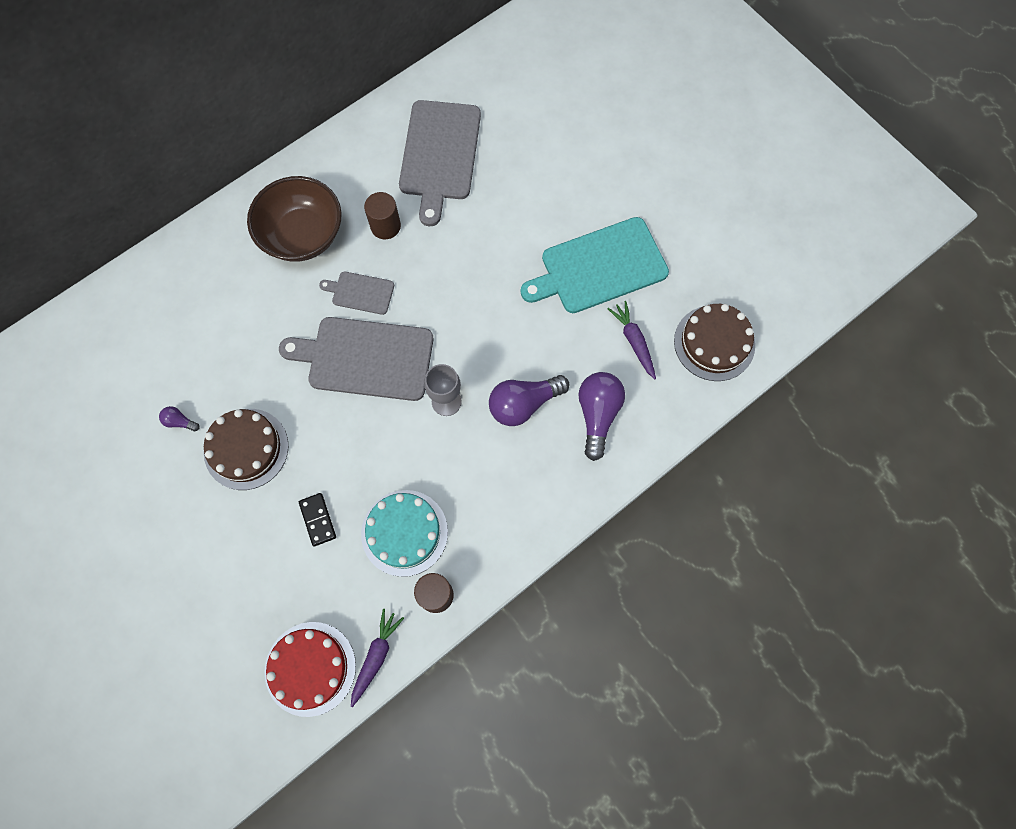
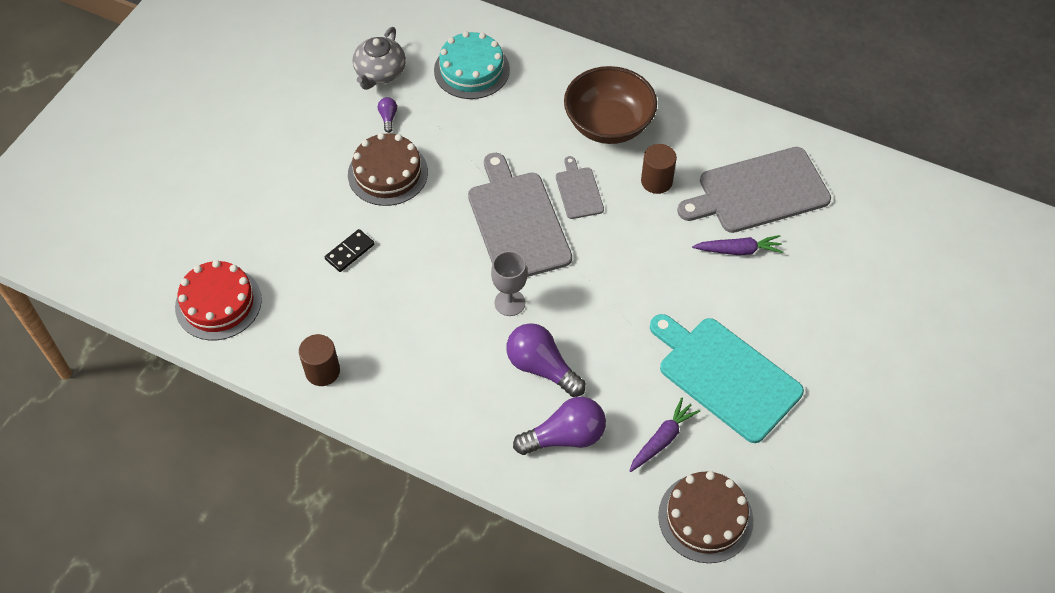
camera: 65 degrees right, 15 degrees down
purple carrot [351,609,404,707] -> purple carrot moved to [692,235,783,255]
turquoise cake [361,490,448,577] -> turquoise cake moved to [434,31,510,99]
none -> grey teapot [353,27,406,90]

